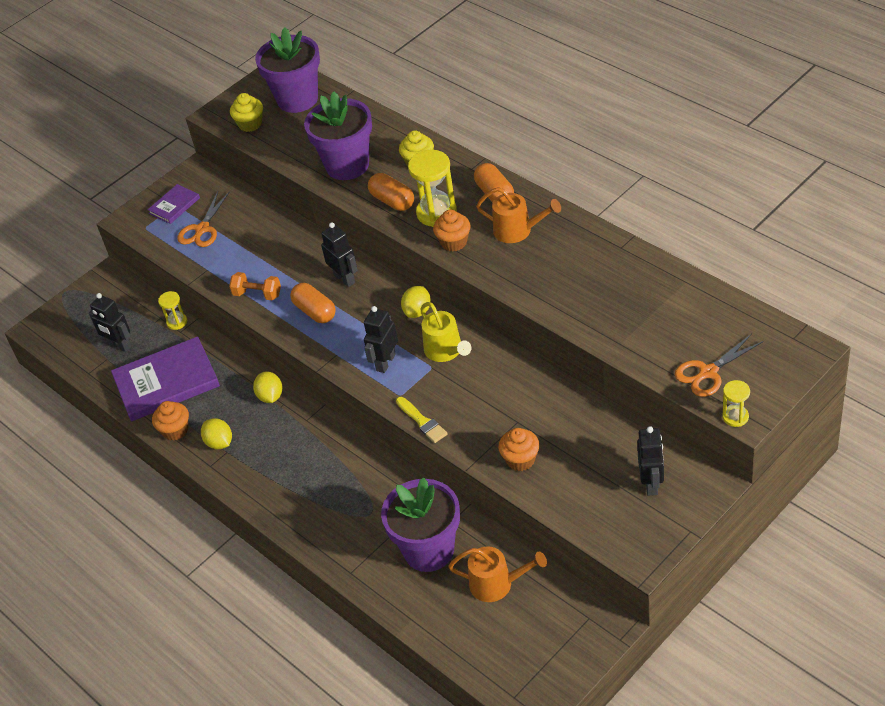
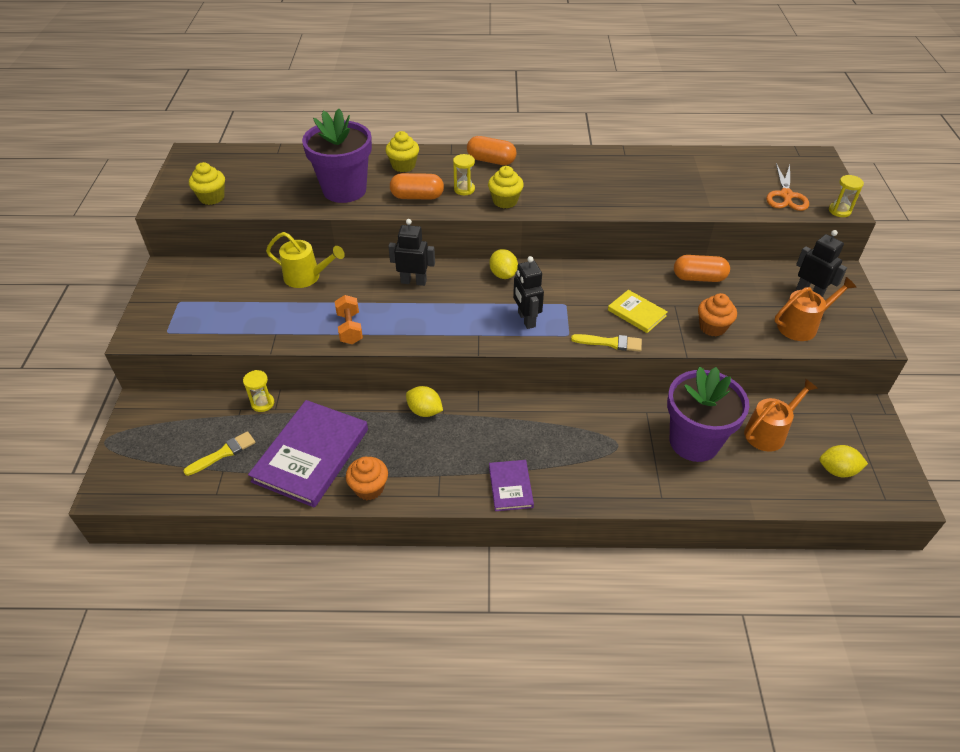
camera: 50 degrees left, 0 degrees up
black robot [89,293,131,352] -> yellow brush [183,431,255,476]
purple book [148,184,200,224] -> purple book moved to [489,460,534,511]
orange scissors [177,191,230,247] -> none
yellow lemon [201,418,232,449] -> yellow lemon moved to [819,445,868,477]
orange dumbbell [229,272,281,301] -> orange dumbbell turned 75 degrees counterclockwise [335,295,363,344]
purple flower pot [255,27,320,113] -> none
orange capsule [290,283,336,323] -> orange capsule moved to [674,255,730,282]
yellow hourglass [408,150,457,227] -> yellow hourglass [453,154,475,195], size x0.54
yellow watering can [420,302,472,362] -> yellow watering can moved to [266,232,345,288]
orange cupcake [433,210,471,252] -> yellow cupcake [488,166,524,208]
orange watering can [476,187,561,243] -> orange watering can moved to [774,277,857,341]
none -> yellow book [608,290,668,333]

